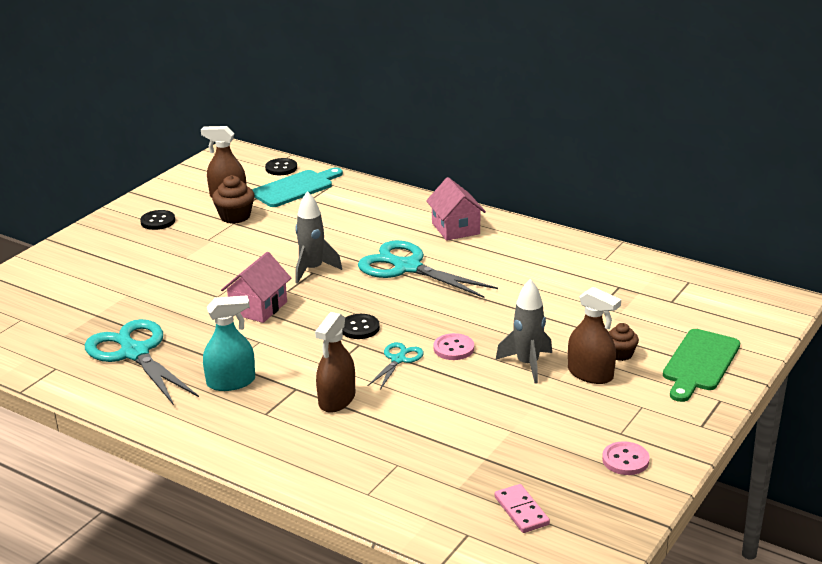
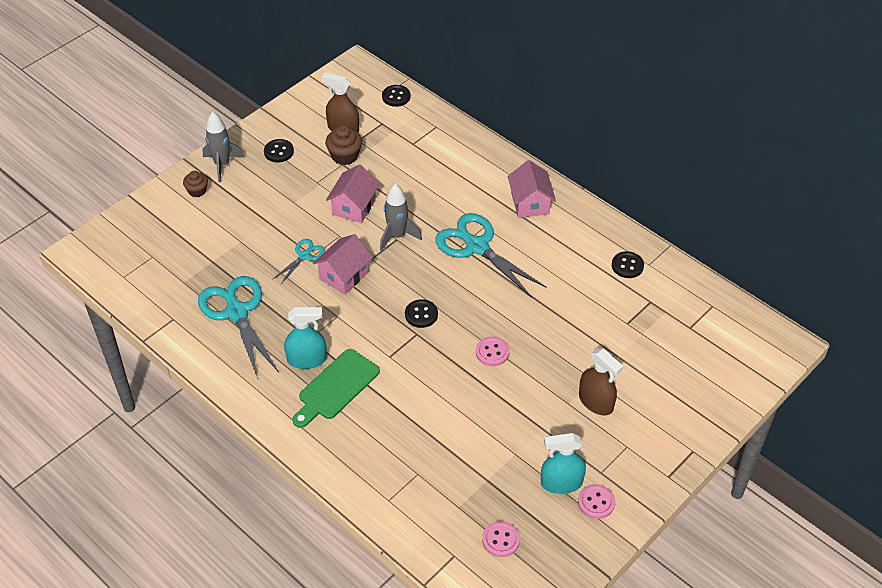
camera: 10 degrees right, 20 degrees up
turquoise cutting board [252,168,343,207] -> none
brown spray bottle [315,312,355,413] -> none
turquoise scissors [368,342,424,390] -> turquoise scissors moved to [272,239,325,285]
pink domino [495,484,550,533] -> pink button [482,521,520,557]
grey rocket [496,279,552,384] -> grey rocket moved to [202,112,245,182]
brown cupcake [609,323,639,361] -> brown cupcake moved to [183,171,208,197]
green cutting board [663,329,740,402] -> green cutting board moved to [292,349,380,428]
none -> pink house [326,164,380,223]
none -> turquoise spray bottle [541,433,586,494]
none -> black button [612,251,644,278]

